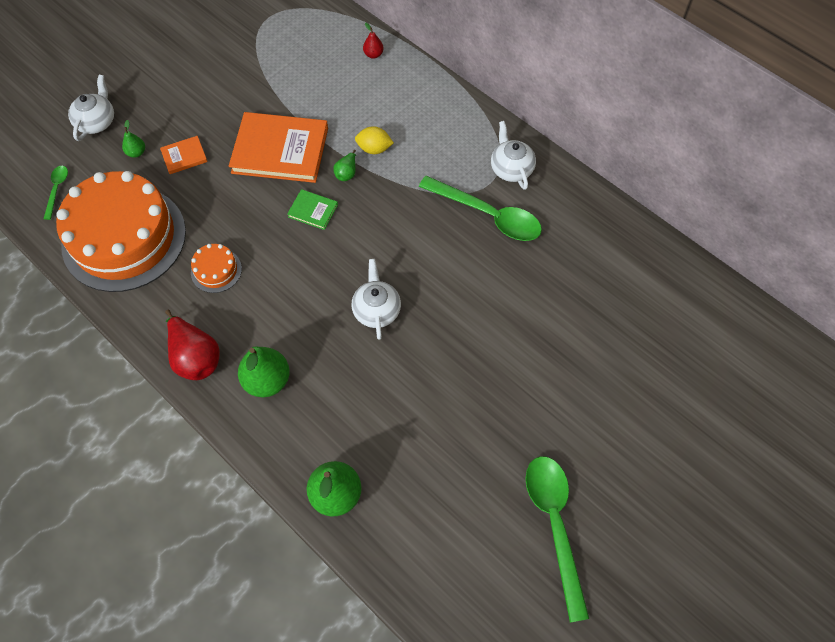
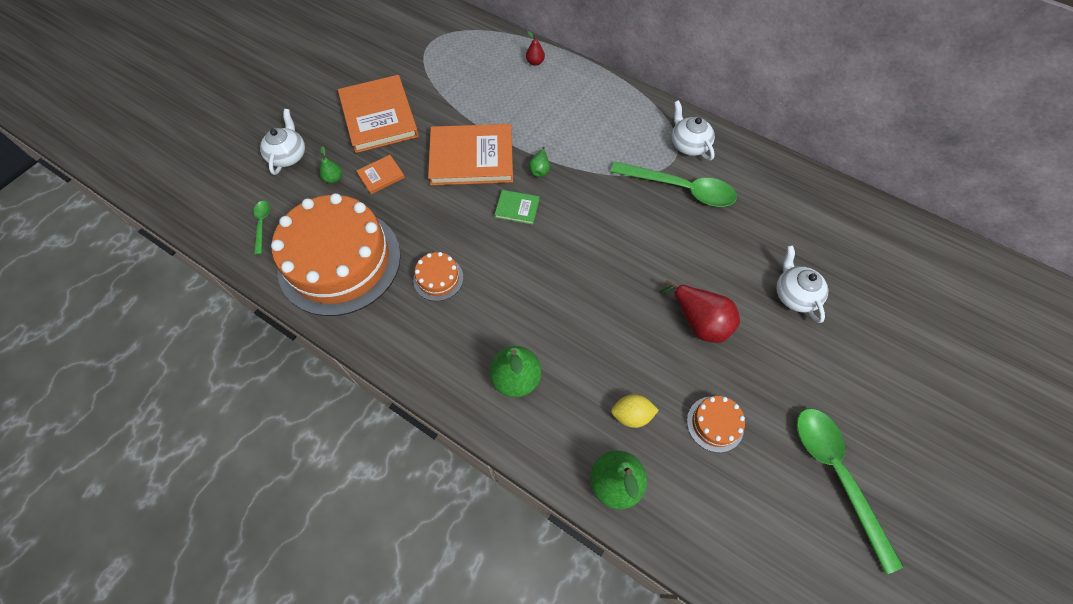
camera: 10 degrees left, 0 degrees up
red pear [165,310,220,380] -> red pear moved to [659,280,740,343]
white teapot [351,259,401,340] -> white teapot moved to [776,245,828,323]
yellow lemon [355,126,394,154] -> yellow lemon moved to [611,394,659,428]
none -> orange book [338,75,419,153]
none -> orange cake [687,396,745,453]

